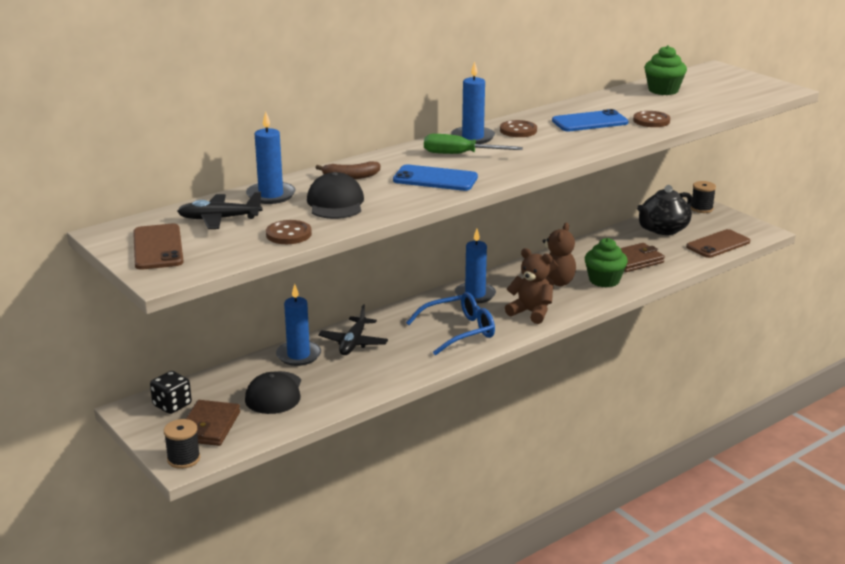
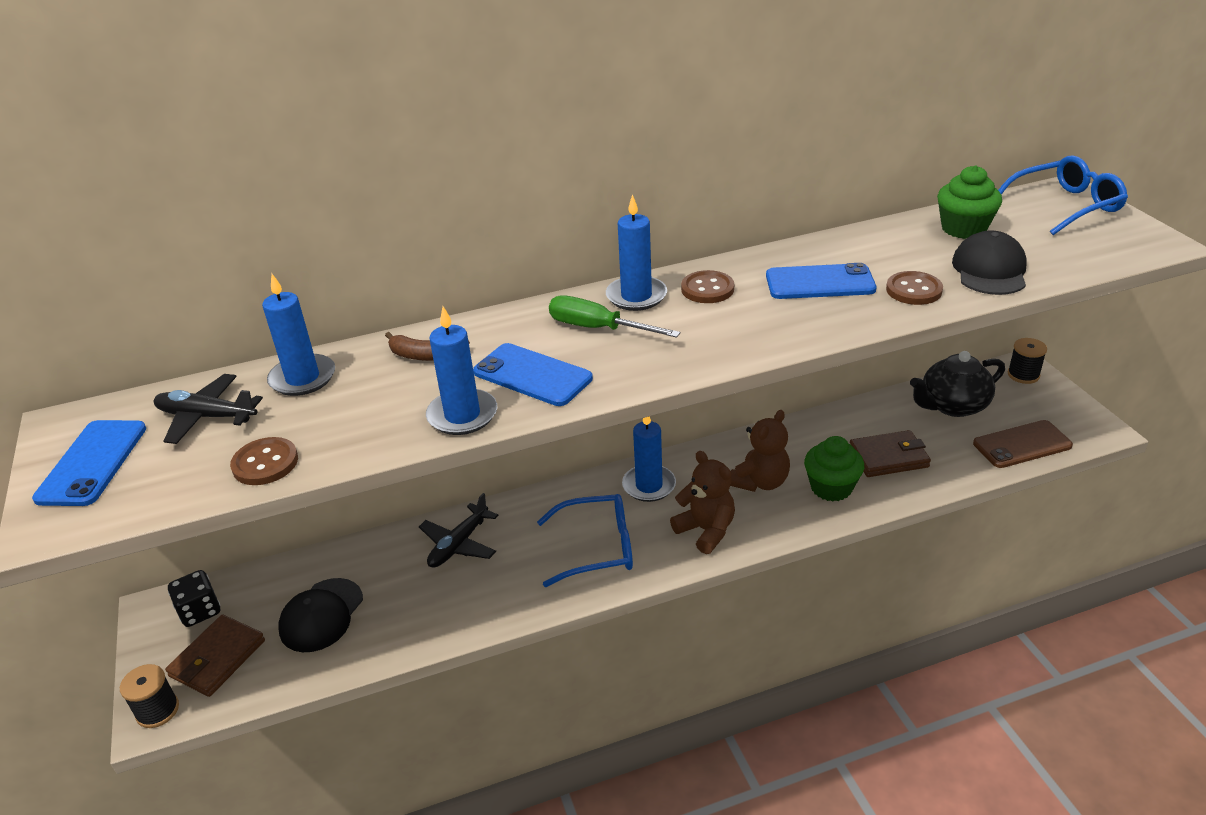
camera: 20 degrees right, 10 degrees up
brown phone [133,224,184,270] -> blue phone [32,420,146,506]
blue candle [276,284,321,366] -> blue candle moved to [426,306,497,435]
black cap [307,172,364,219] -> black cap moved to [952,230,1027,295]
none -> blue glasses [998,156,1128,235]

